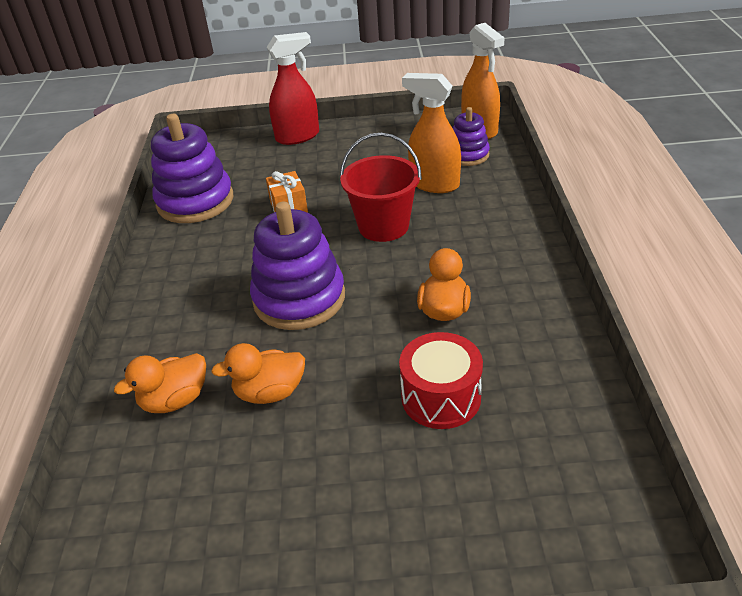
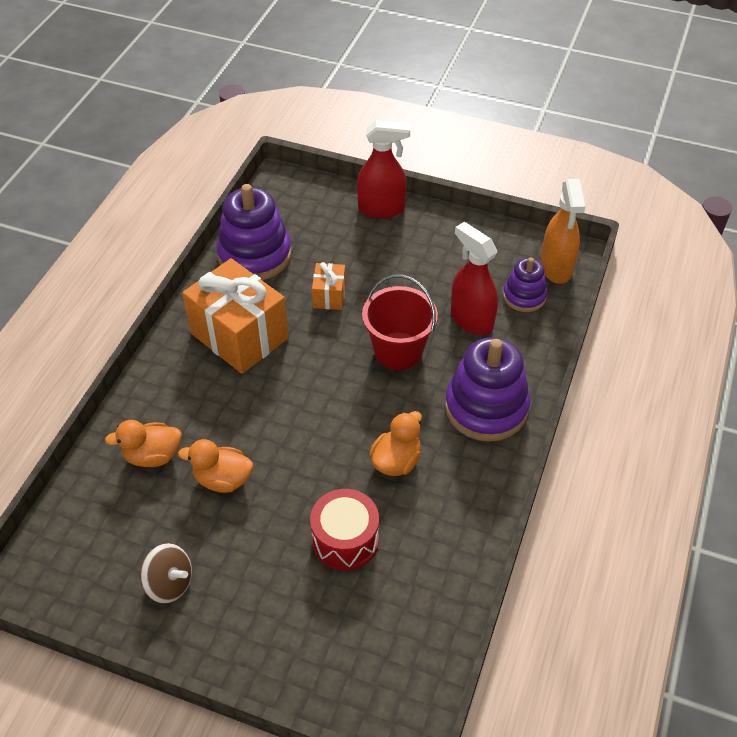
camera: 20 degrees right, 10 degrees up
purple stacking toy [250,202,345,330] -> purple stacking toy moved to [445,337,530,442]
orange spray bottle [402,73,461,193] -> red spray bottle [451,222,498,335]
none -> brown spinning top [140,543,192,604]
none -> orange gift [182,258,289,374]

